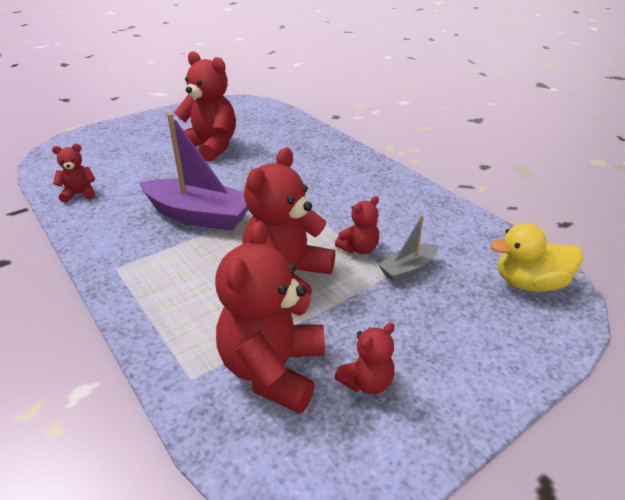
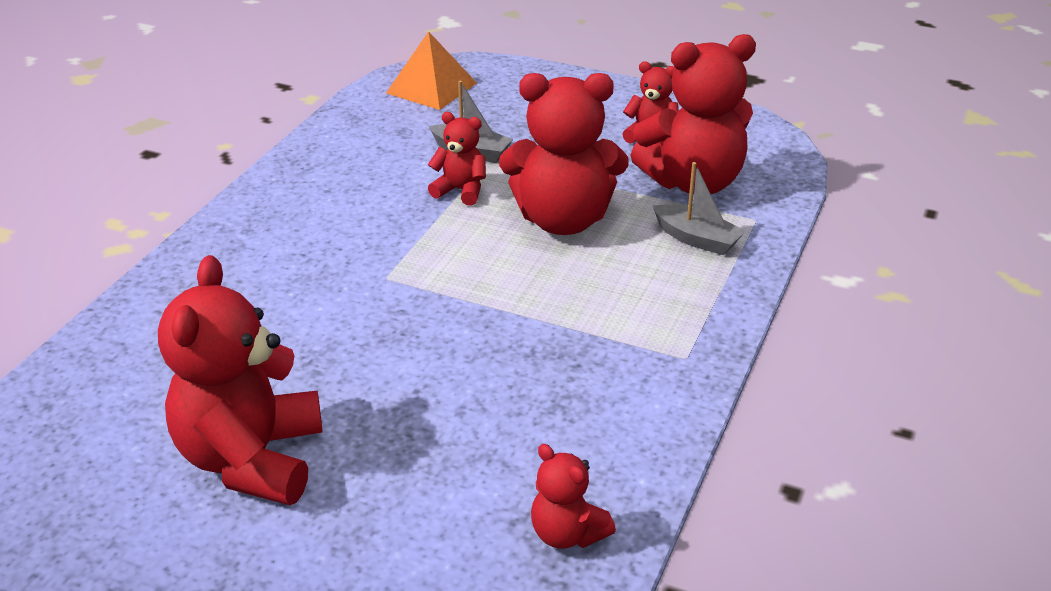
camera: 120 degrees left, 0 degrees up
purple boat [139,113,248,231] -> none
yellow duck [490,223,583,292] -> orange pyramid [386,31,477,110]
none -> grey boat [653,162,746,255]

